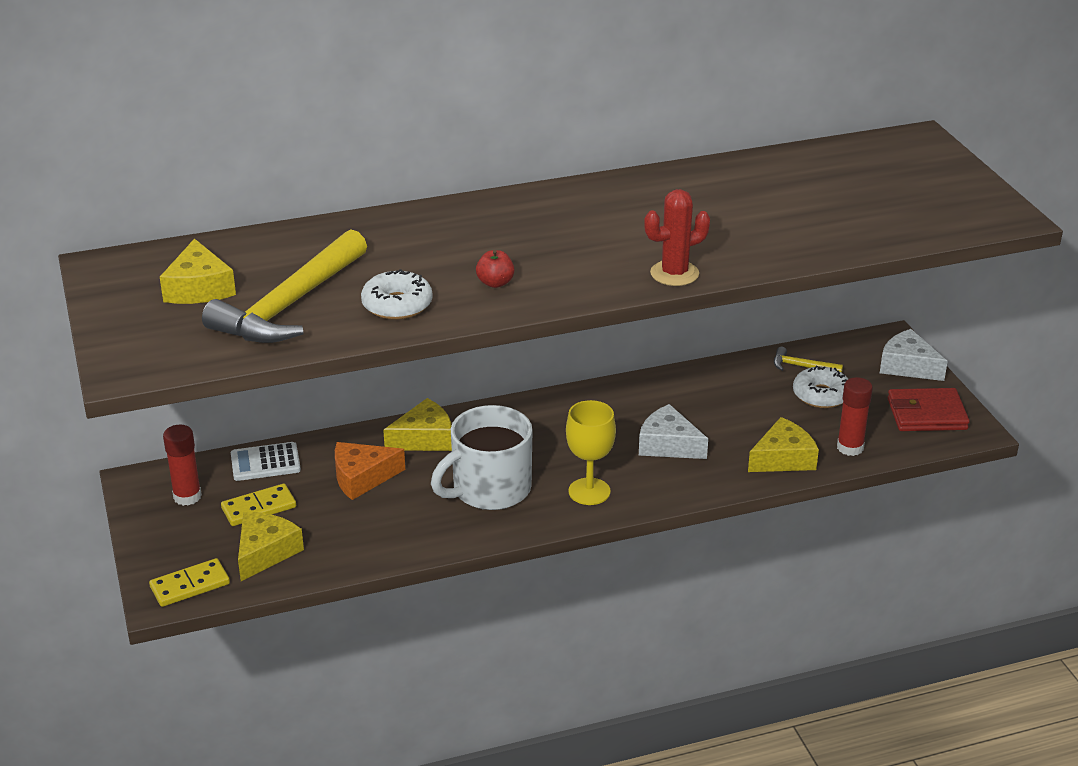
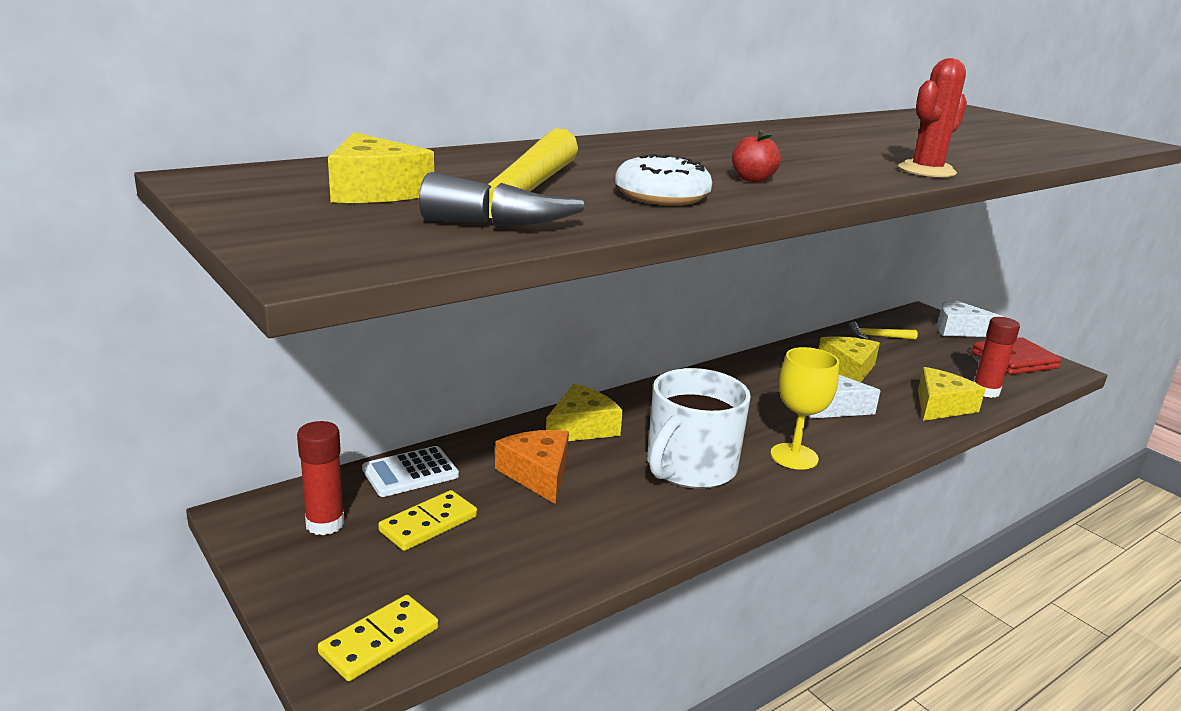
camera: 20 degrees left, 10 degrees down
yellow cheese [238,512,304,581] -> yellow cheese moved to [819,336,880,382]
orange cheese [335,442,405,500] -> orange cheese turned 105 degrees clockwise [495,430,569,504]
white donut [793,365,848,408] -> none

